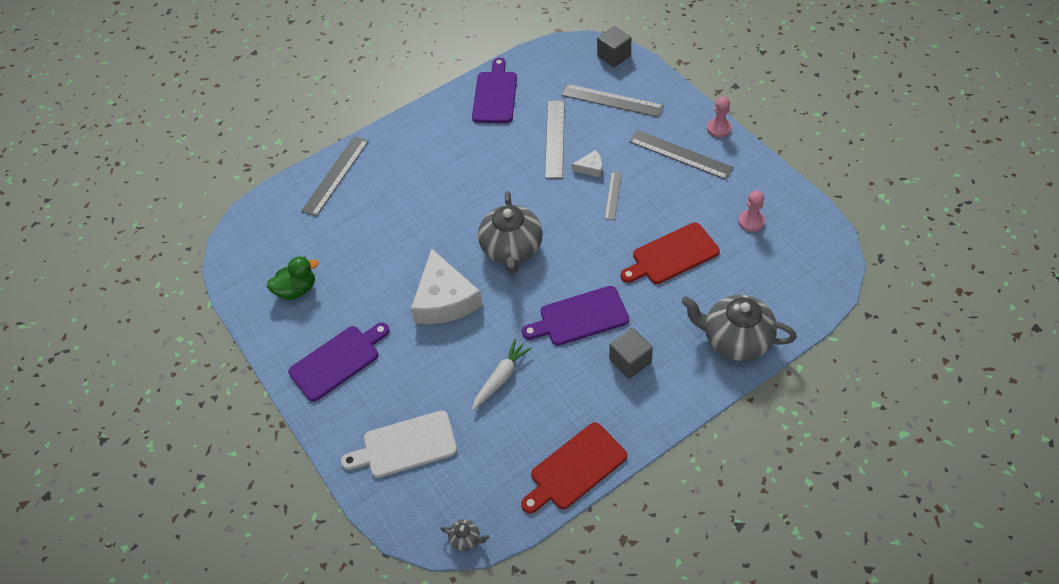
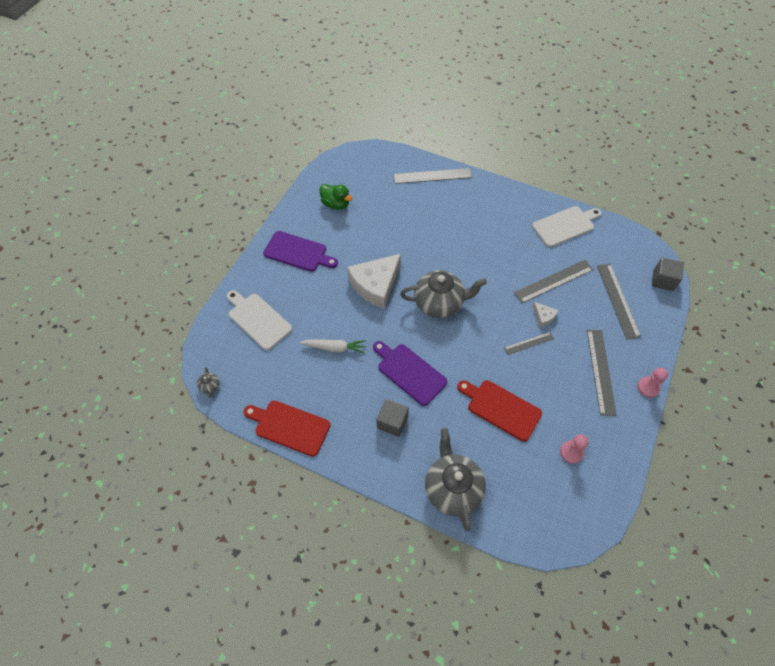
camera: 55 degrees right, 5 degrees up
purple cutting board [472,58,517,123] -> white cutting board [532,206,602,247]
grey teapot [478,191,543,274] -> grey teapot turned 150 degrees counterclockwise [400,270,487,318]

